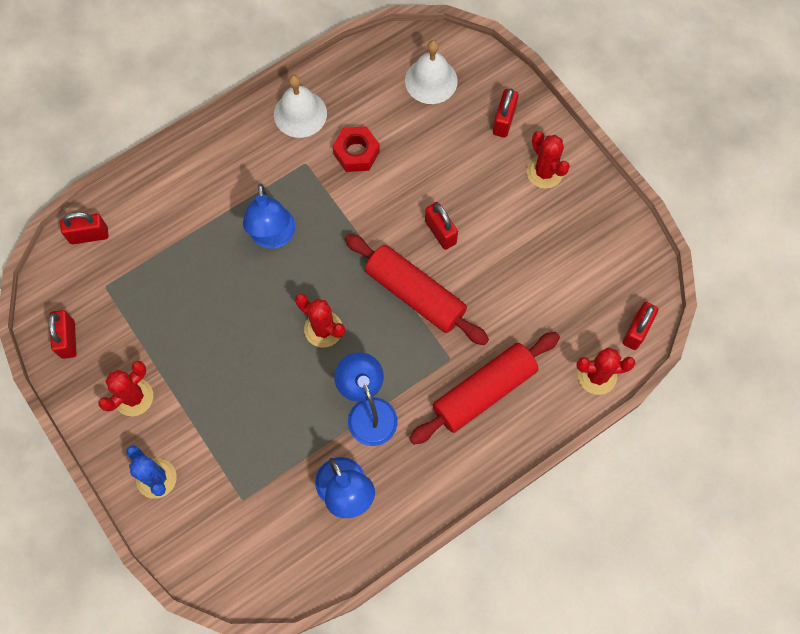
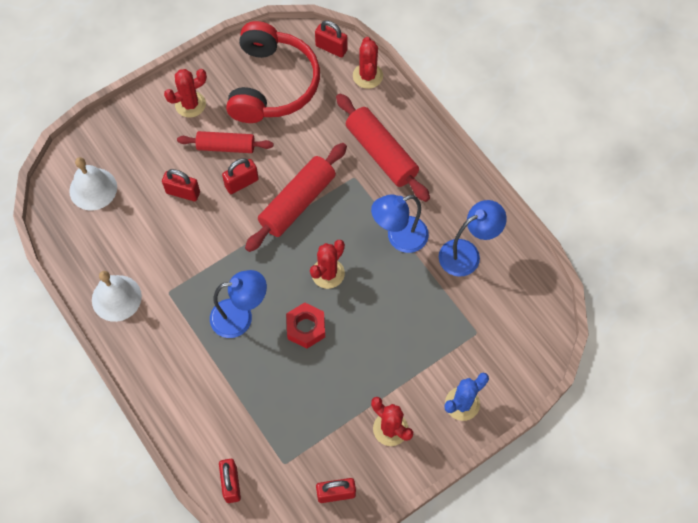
camera: 90 degrees left, 5 degrees down
red nut [332,126,380,172] -> red nut moved to [286,302,325,349]
red padlock [493,89,519,138] -> red padlock moved to [162,169,200,201]
none -> red rolling pin [177,131,273,153]
none -> red headphones [226,21,320,123]

